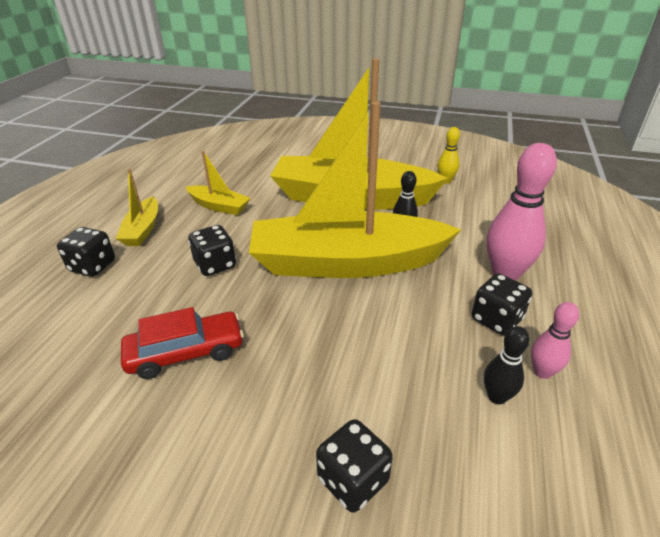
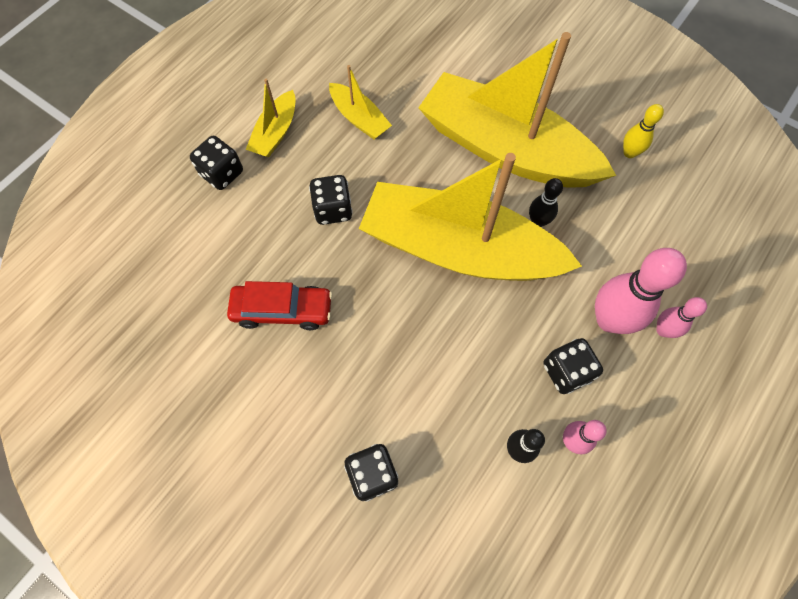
camera: 20 degrees right, 30 degrees up
none -> pink bowling pin [656,297,707,338]

